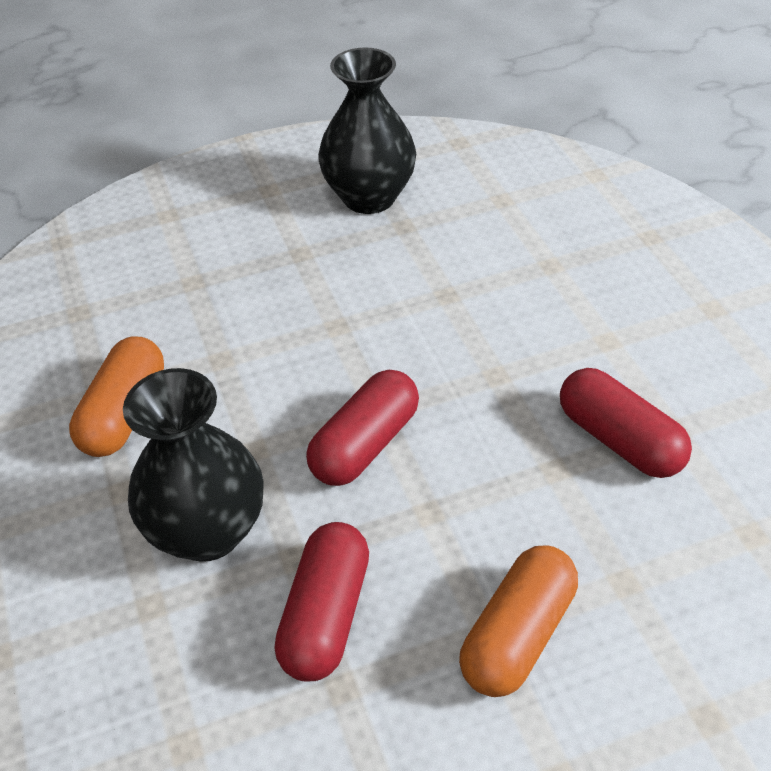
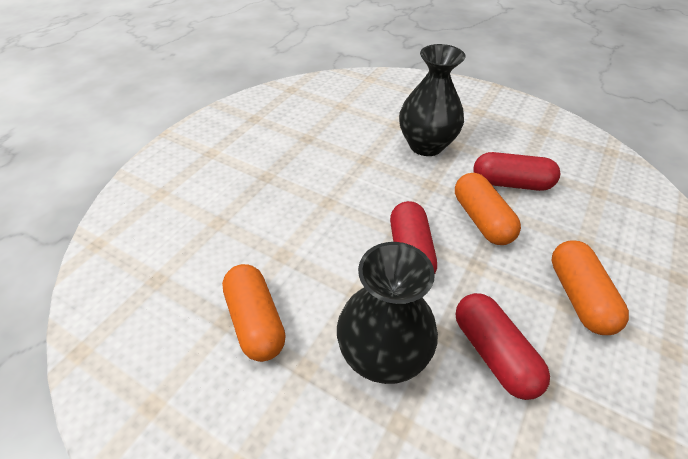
camera: 40 degrees left, 0 degrees up
black vase [318,47,416,214] -> black vase moved to [399,44,466,156]
none -> orange capsule [455,173,521,245]

